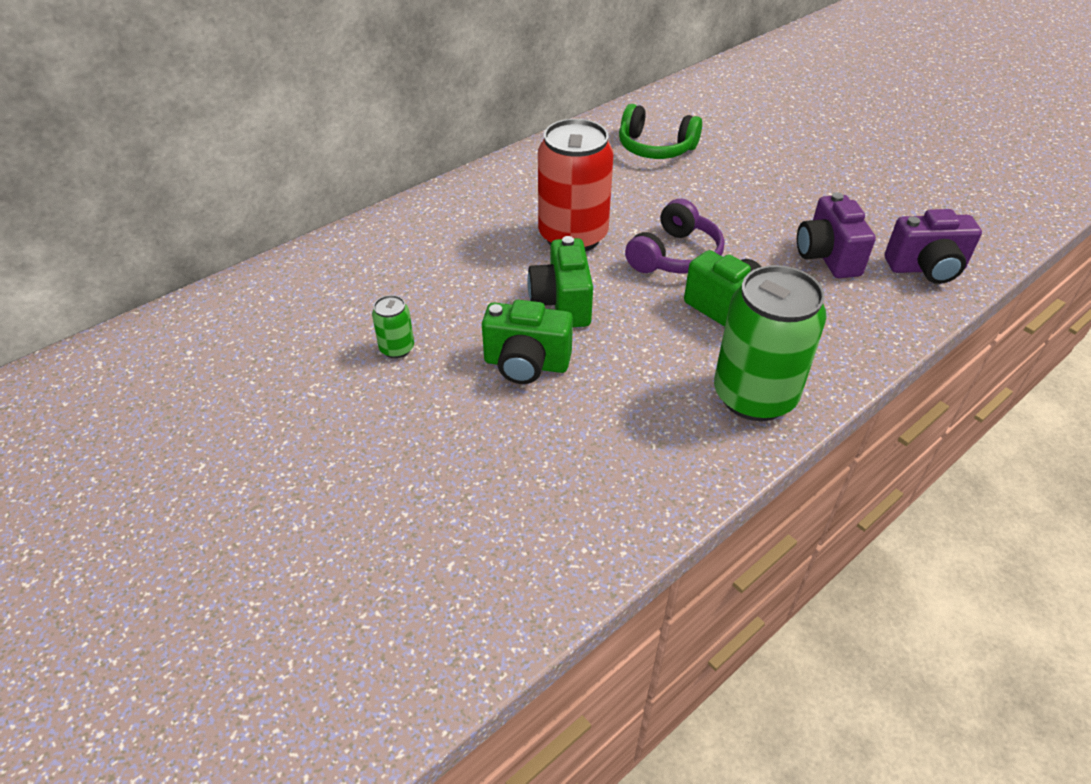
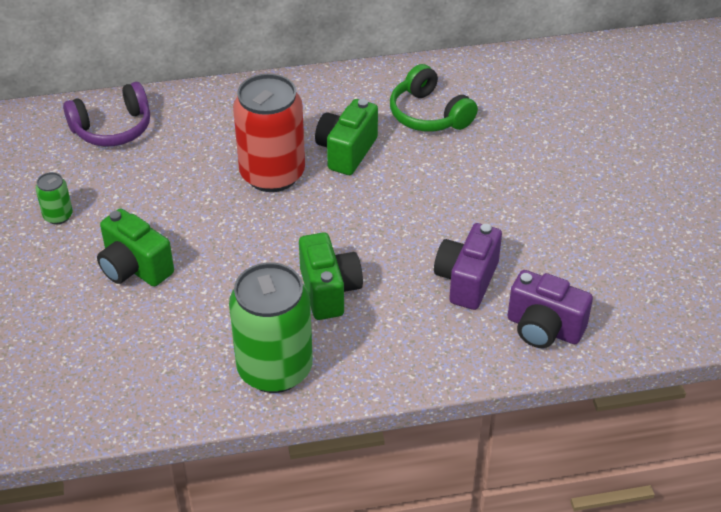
camera: 30 degrees right, 0 degrees up
green camera [527,236,593,327] -> green camera moved to [315,99,378,175]
purple headphones [625,199,724,274] -> purple headphones moved to [63,82,150,147]

